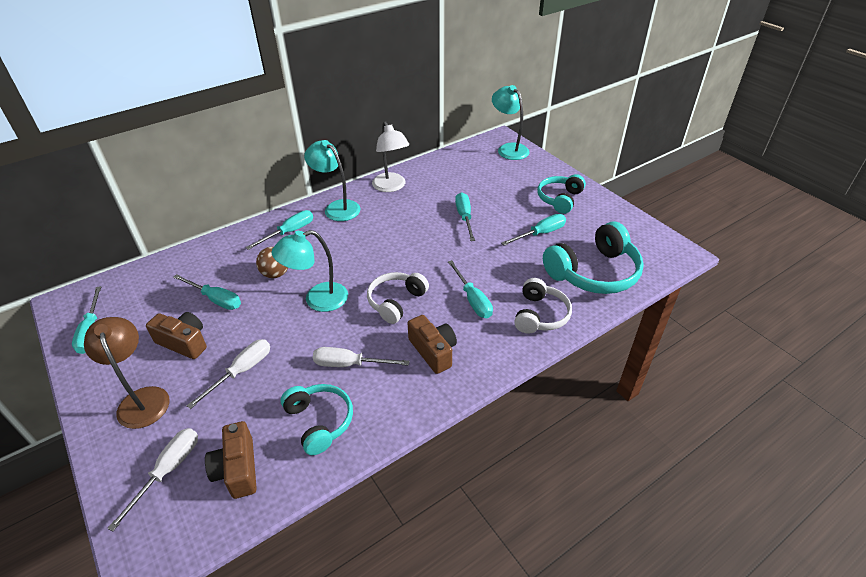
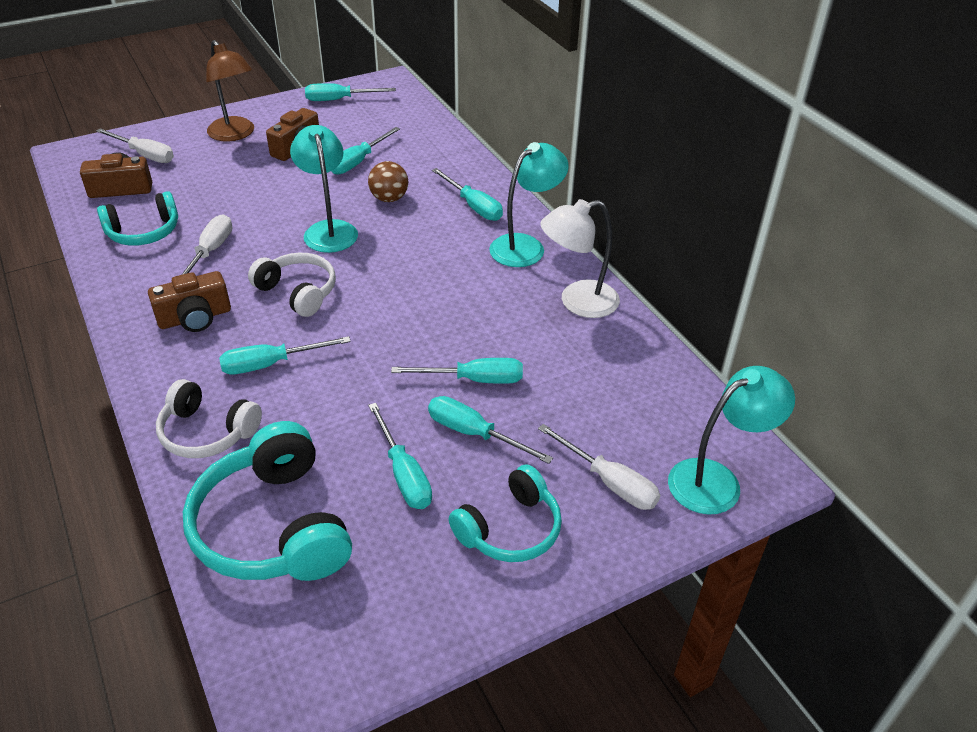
camera: 95 degrees right, 0 degrees up
brown lamp [84,317,170,429] -> brown lamp turned 75 degrees clockwise [206,40,254,142]
white screwdriver [187,339,270,409] -> white screwdriver moved to [538,424,660,510]
turquoise headphones [537,174,586,214] -> turquoise headphones turned 105 degrees clockwise [449,464,562,562]
none -> turquoise screwdriver [428,396,553,464]

